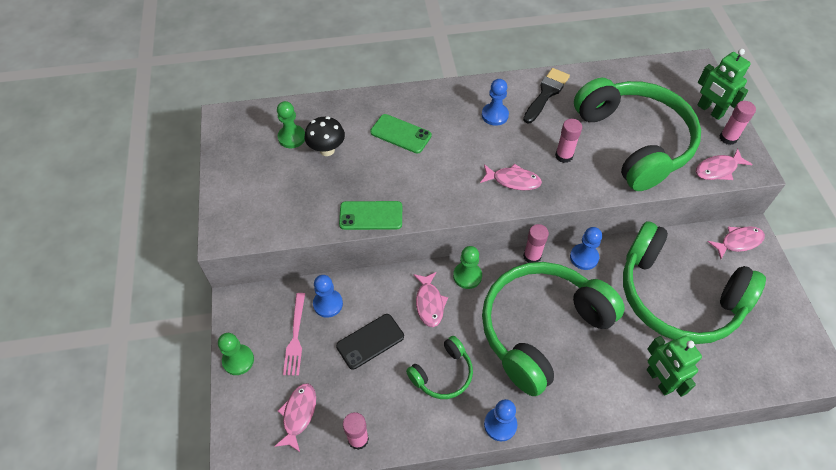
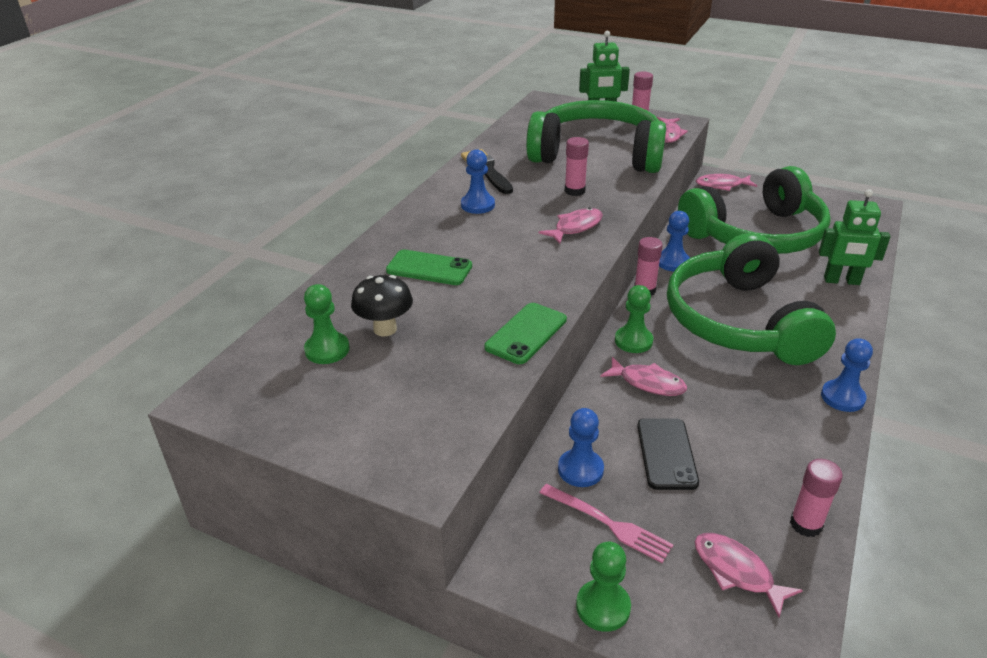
camera: 55 degrees left, 20 degrees down
green phone [370,114,432,154] -> green phone turned 45 degrees clockwise [386,249,472,285]
green headphones [406,336,473,399] -> none
pink fish [708,226,765,259] -> pink fish turned 105 degrees counterclockwise [696,174,757,191]

